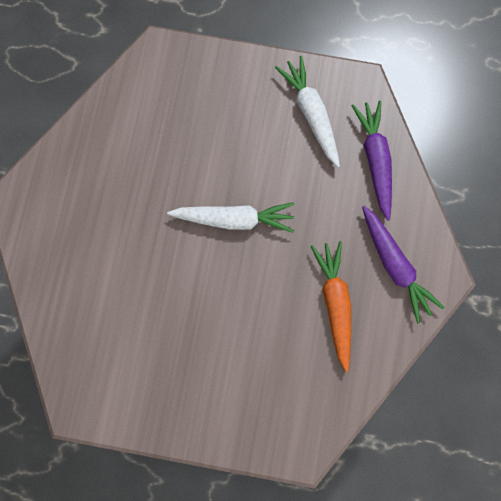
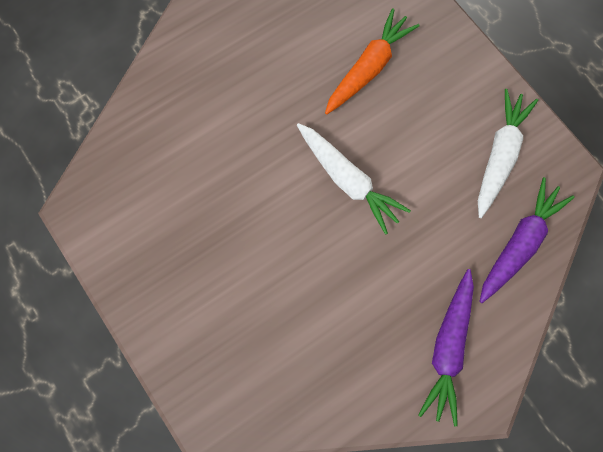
camera: 45 degrees right, 5 degrees down
orange carrot [311,241,351,372] -> orange carrot moved to [325,8,419,115]

